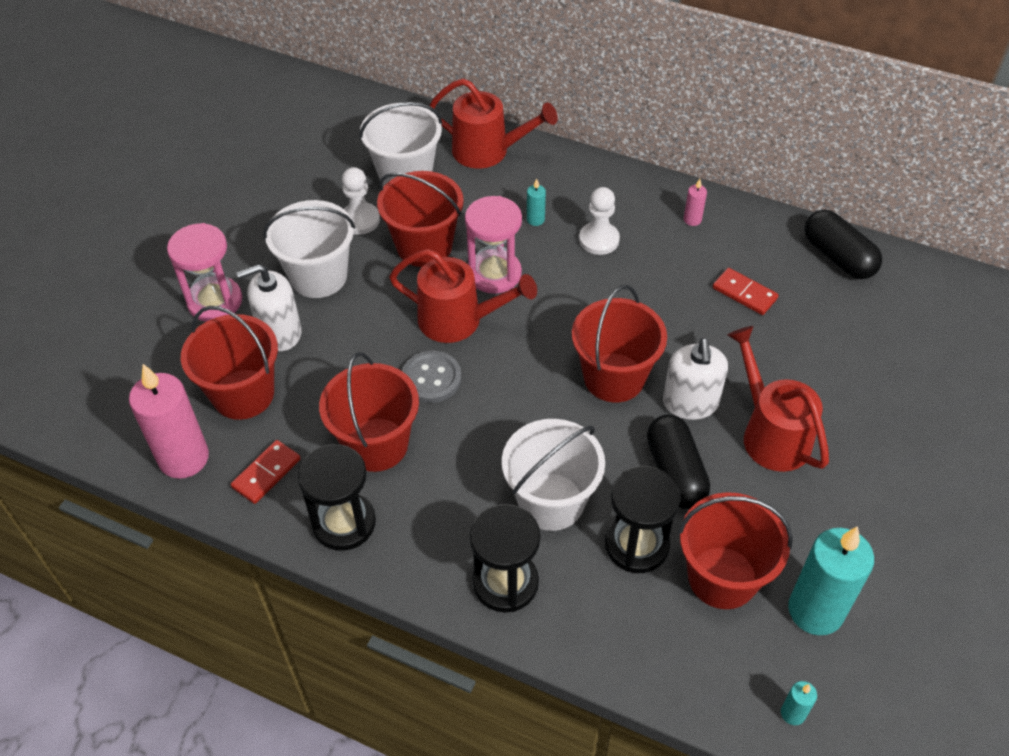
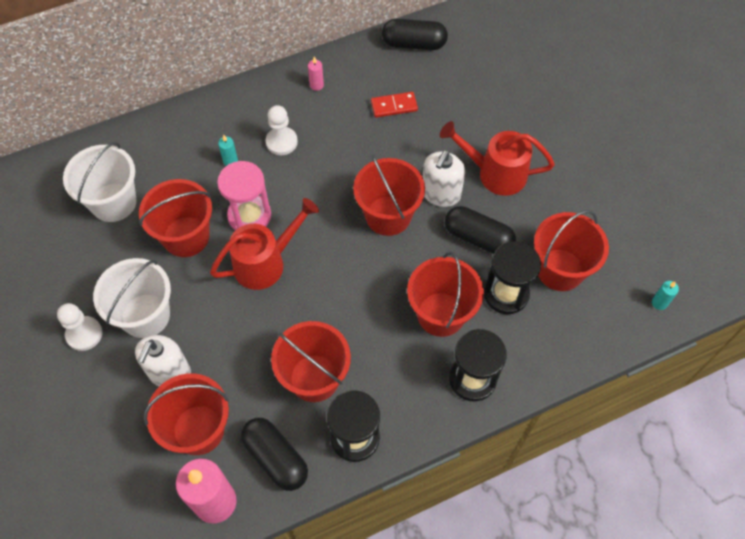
camera: 50 degrees left, 10 degrees up
pink hourglass [167,223,242,322] -> none
red domino [231,440,301,504] -> black capsule [241,418,308,491]
white pawn [342,167,380,235] -> white pawn moved to [57,303,102,351]
grey button [402,351,462,403] -> none
red watering can [429,78,558,169] -> none
white bucket [502,419,605,531] -> red bucket [407,252,484,337]
white soap dispenser [663,338,728,420] -> white soap dispenser turned 75 degrees clockwise [423,150,465,207]
turquoise candle [788,526,874,635] -> none

